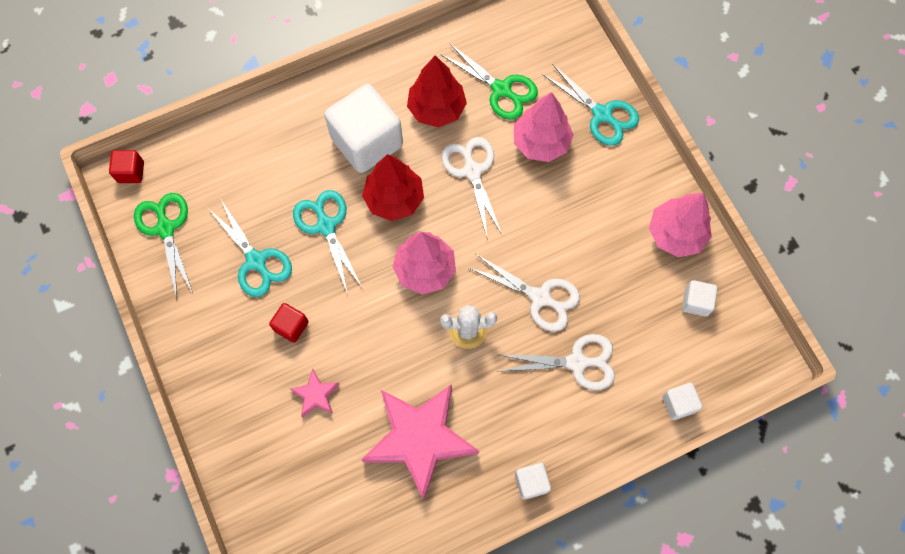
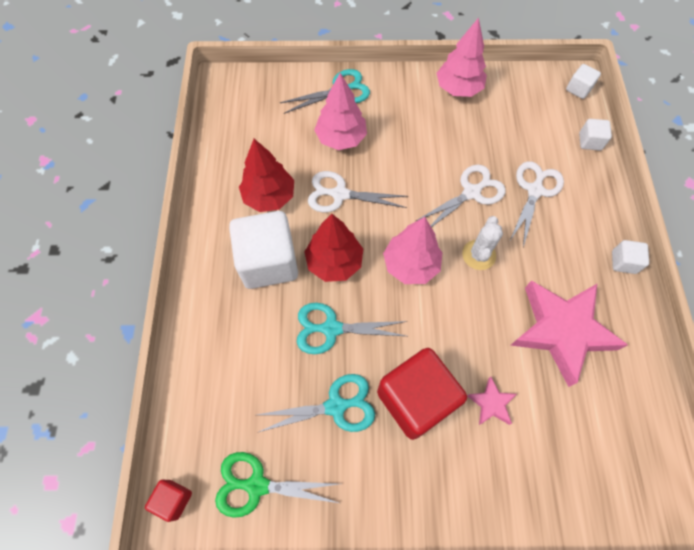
camera: 65 degrees left, 5 degrees down
red cube [269,303,309,343] -> red cube [377,348,467,440], size x2.19
green scissors [440,43,538,120] -> none
white cube [682,280,718,316] -> white cube moved to [566,64,601,99]

